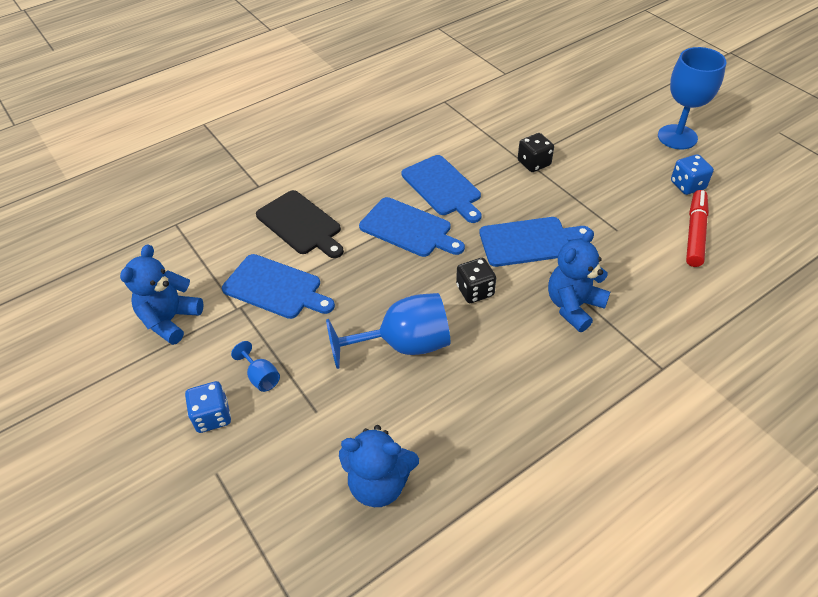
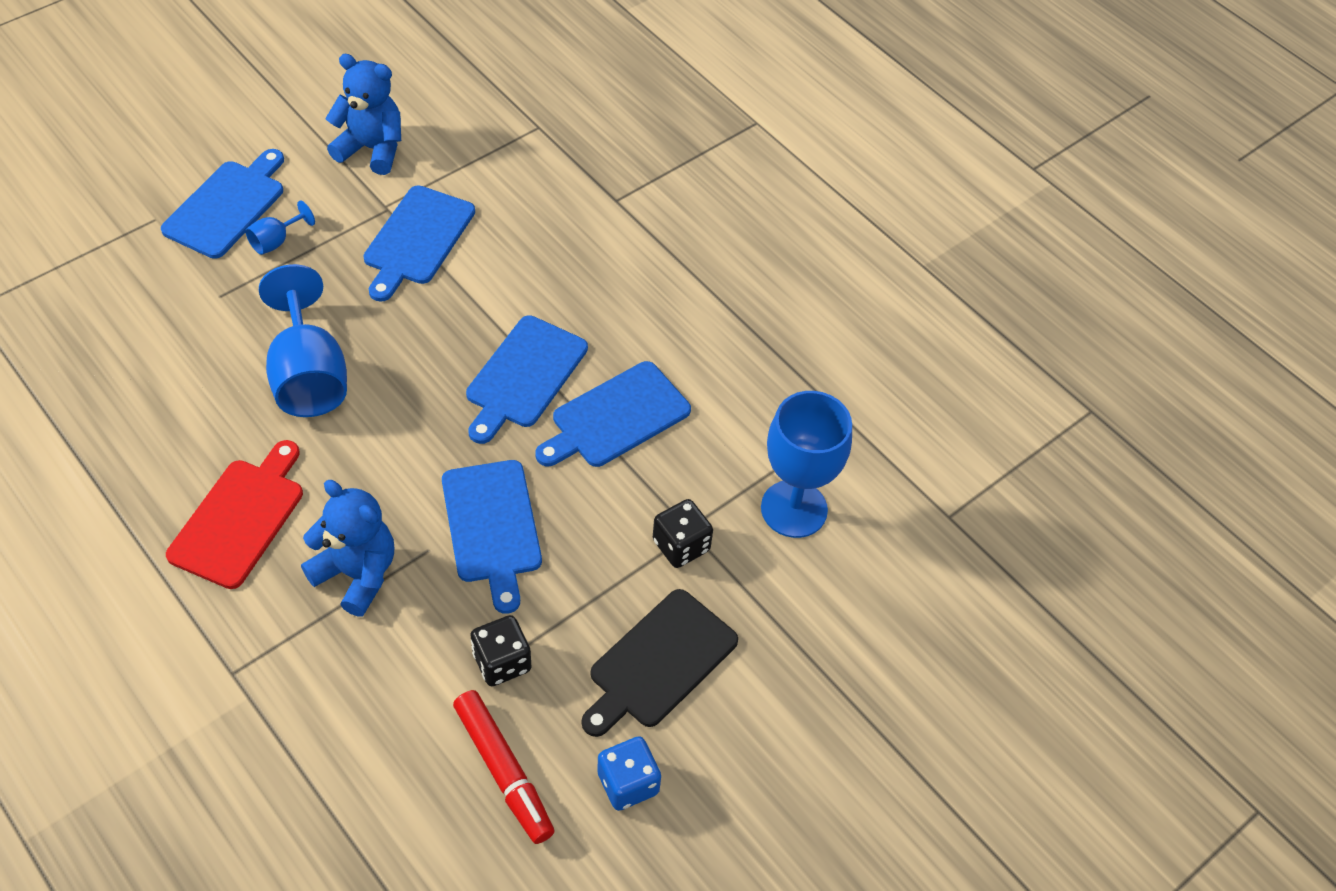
camera: 80 degrees right, 5 degrees up
blue dice [185,381,231,433] -> blue cutting board [161,149,284,259]
black cutting board [256,190,344,258] -> black cutting board moved to [582,589,738,737]
blue teddy bear [339,425,419,507] -> none
black dice [456,258,496,303] -> black dice moved to [470,615,531,686]
blue goblet [658,47,726,149] -> blue goblet moved to [761,391,852,538]
red marker [686,190,709,267] -> red marker turned 45 degrees clockwise [453,690,555,844]
none -> red cutting board [166,440,303,589]

